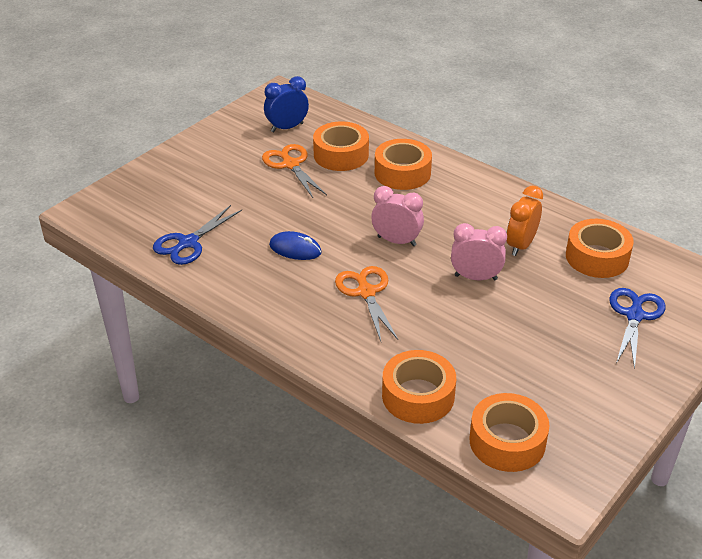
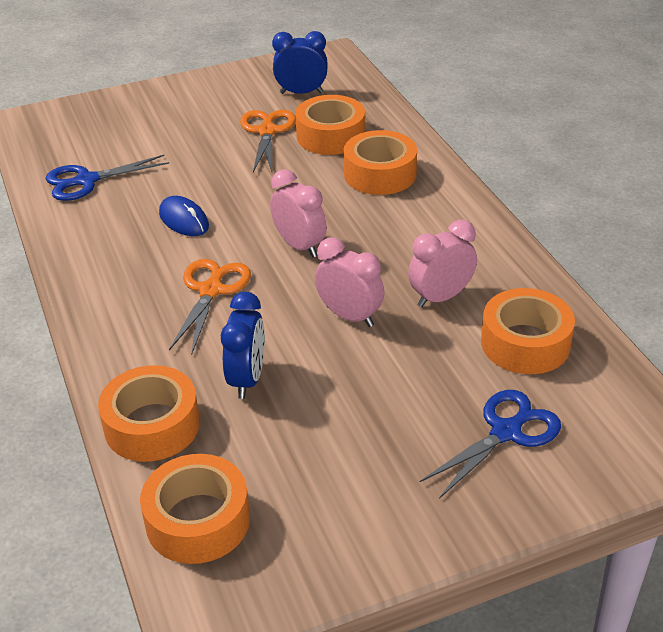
camera: 30 degrees right, 0 degrees up
orange clock [507,186,543,256] -> pink clock [408,220,477,307]
none -> blue clock [221,292,265,399]

